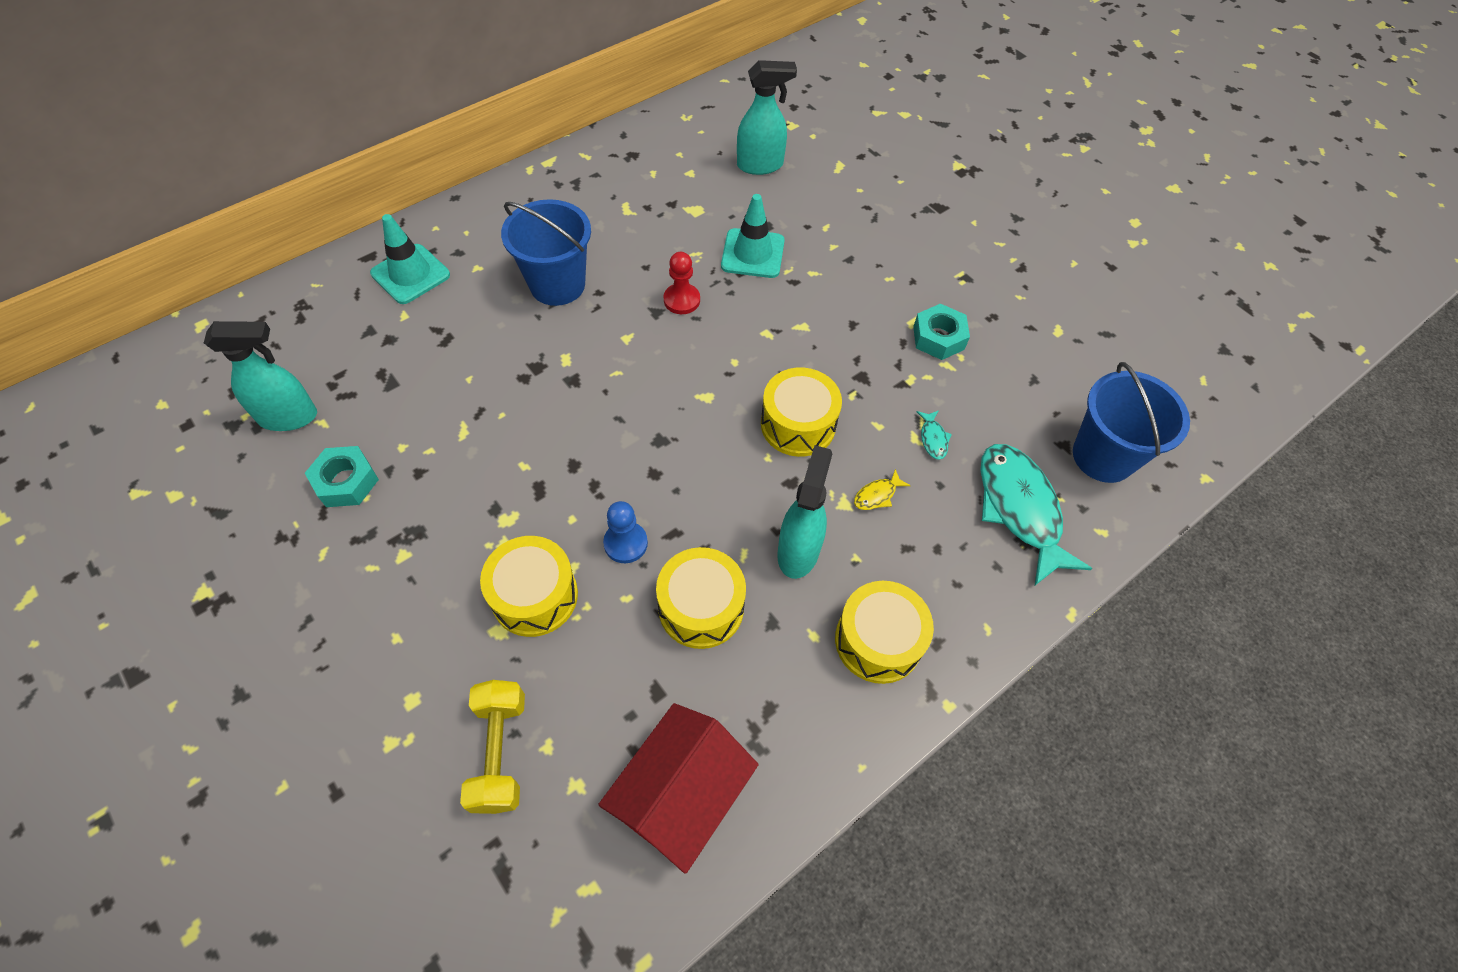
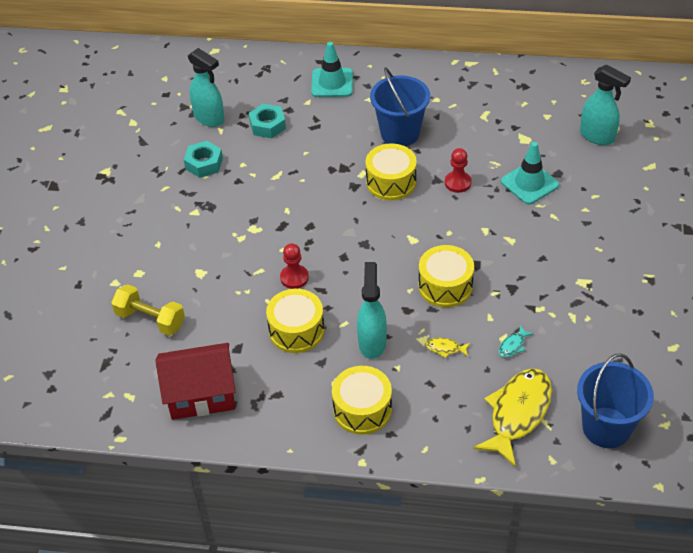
camera: 50 degrees right, 10 degrees down
yellow dumbbell [460,680,525,814] -> yellow dumbbell turned 75 degrees clockwise [111,284,185,336]
yellow drum [480,536,578,637] -> yellow drum moved to [366,143,417,200]
blue pawn [603,501,648,563] -> red pawn [280,243,309,289]
turquoise spray bottle [777,445,832,579] -> turquoise spray bottle turned 60 degrees counterclockwise [357,262,387,359]
turquoise nut [913,303,970,360] -> turquoise nut moved to [249,104,286,138]
turquoise fish [980,444,1092,585] -> yellow fish [473,368,552,467]

